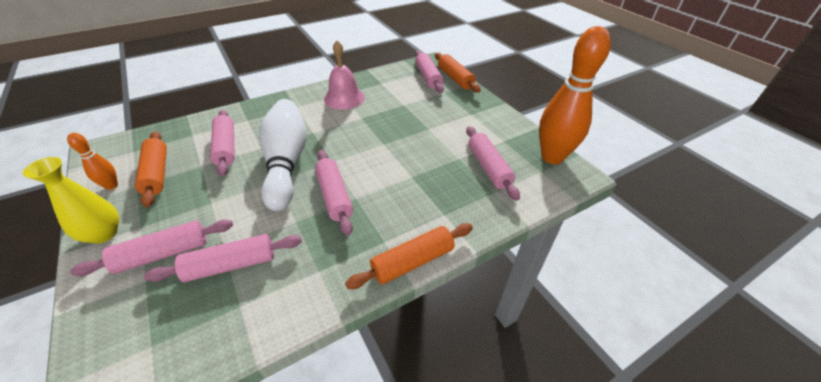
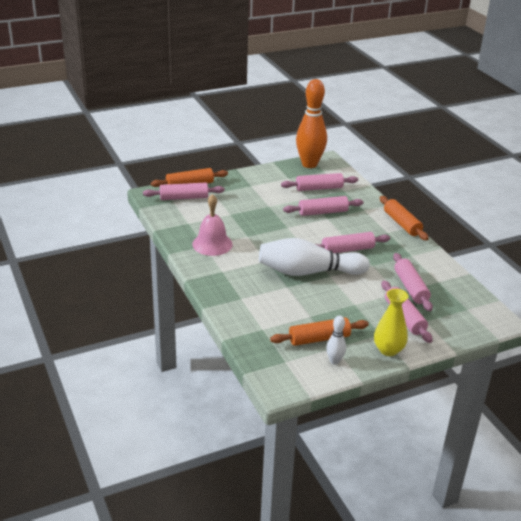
camera: 85 degrees left, 10 degrees down
orange bowling pin [67,133,118,190] -> white bowling pin [326,316,346,365]
pink rolling pin [210,110,234,176] -> pink rolling pin moved to [283,196,363,216]

